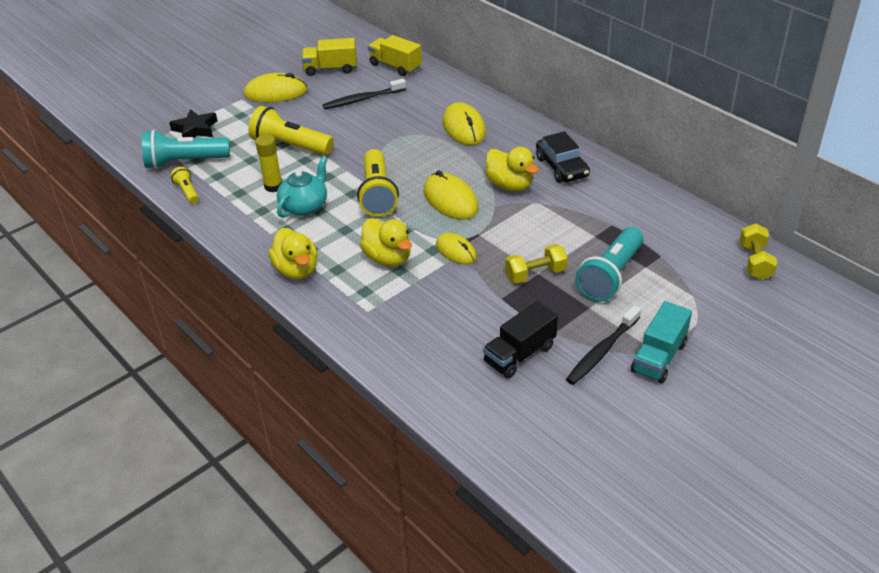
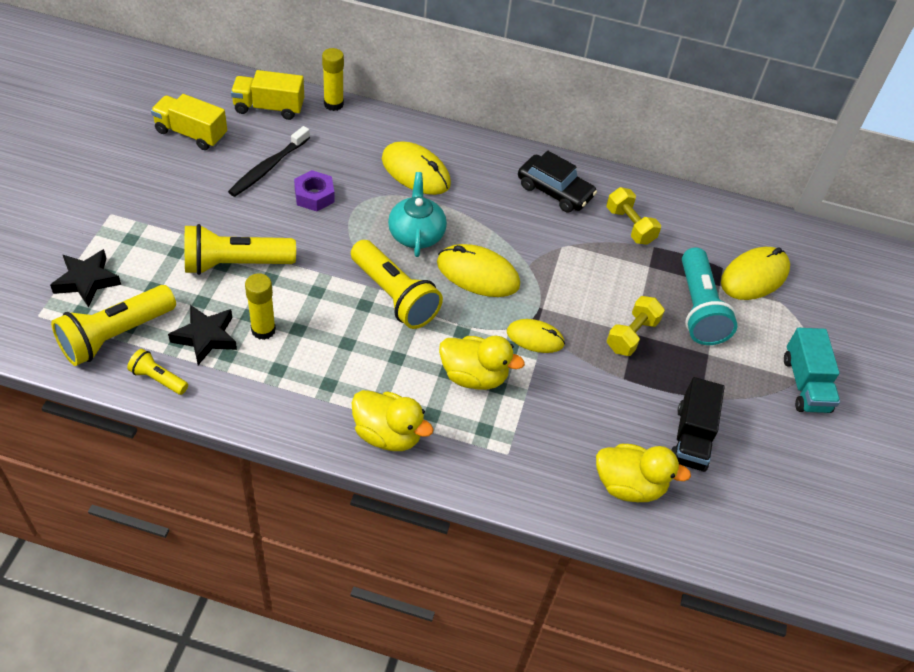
camera: 40 degrees left, 10 degrees up
turquoise flashlight [142,130,230,169] -> yellow flashlight [51,285,176,366]
yellow mouse [244,73,307,103] -> yellow mouse moved to [721,247,790,300]
turquoise teapot [277,156,327,218] -> turquoise teapot moved to [388,172,447,257]
yellow truck [302,38,357,76] -> yellow truck turned 60 degrees clockwise [151,94,227,150]
yellow duck [486,147,539,191] -> yellow duck moved to [596,444,691,502]
black toothbrush [566,305,641,385] -> none
yellow dumbbell [740,223,777,280] -> yellow dumbbell moved to [607,187,661,245]
none -> black star [168,305,237,365]
none -> purple nut [294,170,335,211]
none -> yellow glue stick [322,48,344,111]

